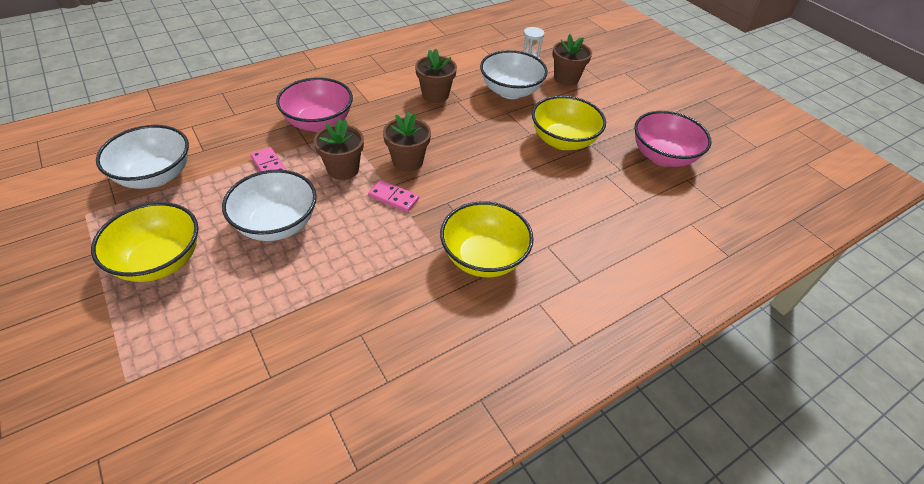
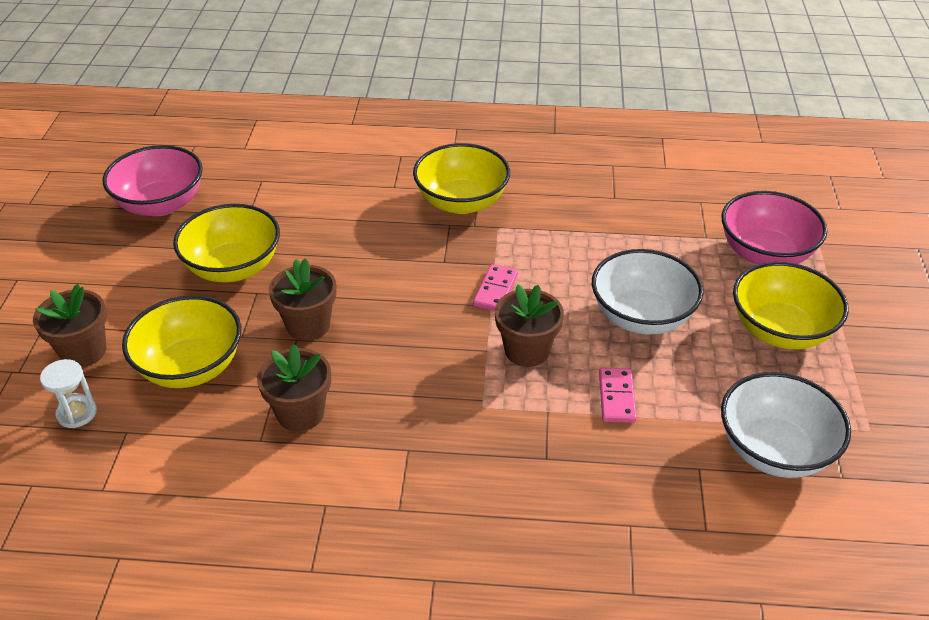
camera: 140 degrees left, 5 degrees down
pink bowl [276,77,353,132] -> pink bowl moved to [721,191,827,265]
pink domino [368,180,419,212] -> pink domino turned 45 degrees clockwise [473,264,518,311]
brown flower pot [383,112,431,172] -> brown flower pot moved to [269,258,337,341]
white bowl [480,50,548,99] -> yellow bowl [122,295,241,388]

